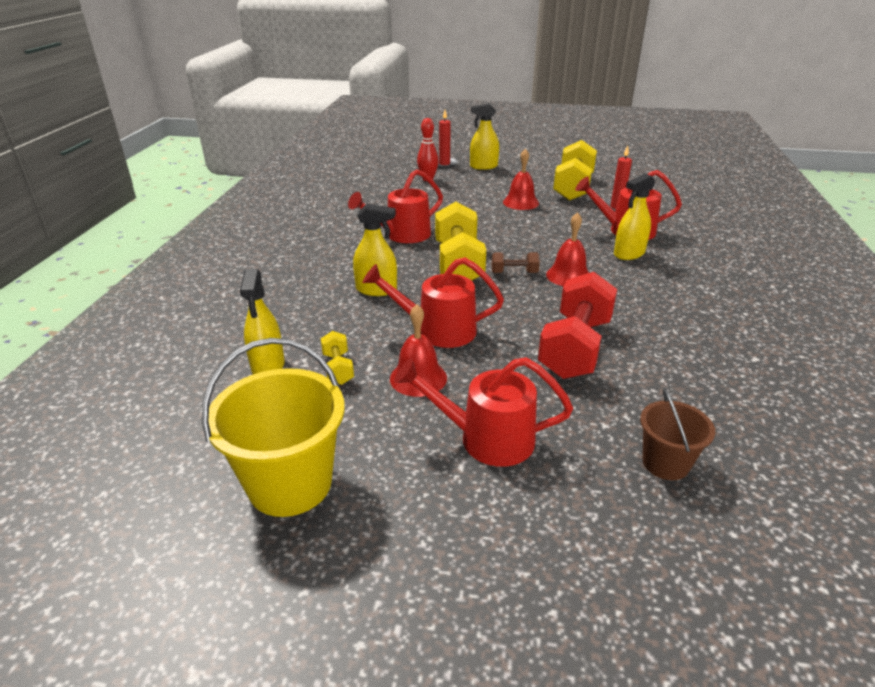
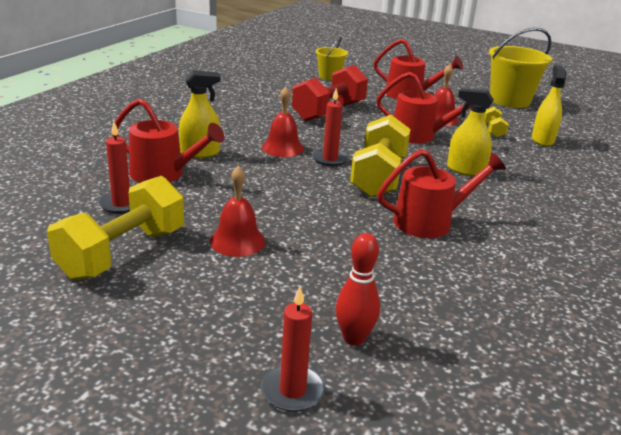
camera: 165 degrees left, 5 degrees down
yellow spray bottle [470,103,499,170] -> none
brown dumbbell [491,252,540,273] -> red candle [312,88,349,166]
brown bucket [640,388,715,480] -> yellow bucket [315,36,348,80]

